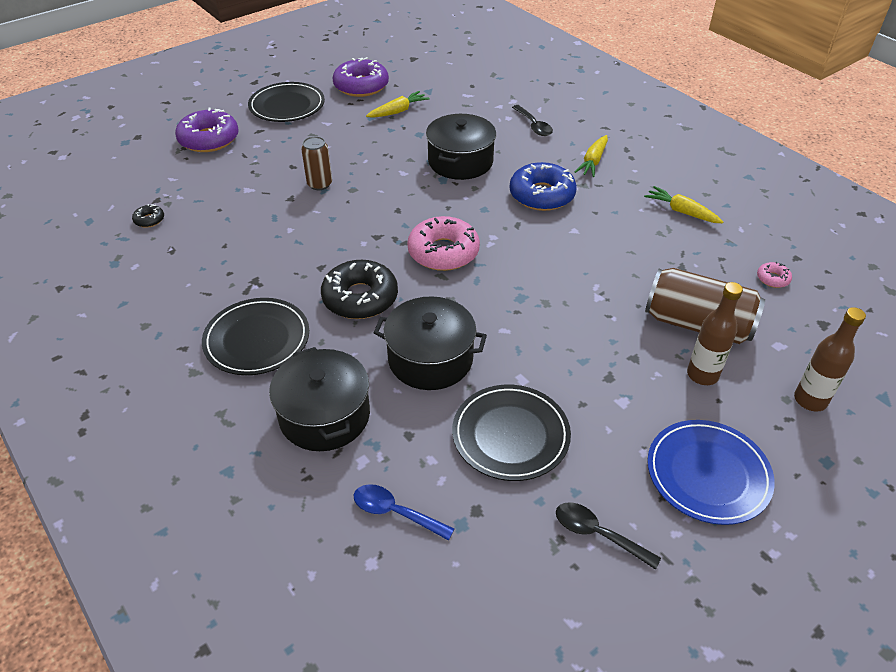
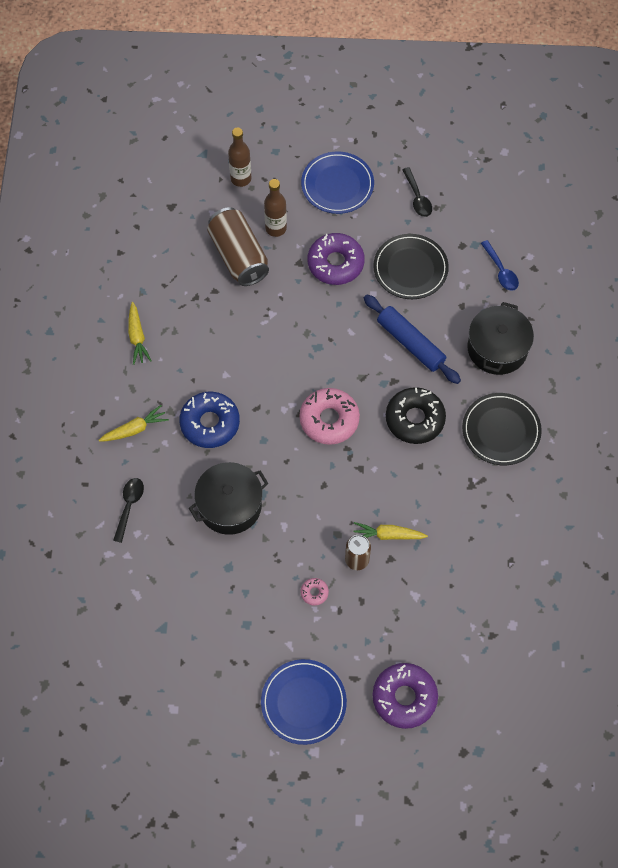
camera: 140 degrees left, 20 degrees up
black donut [132,204,164,228] -> none
black plate [248,82,325,122] -> blue plate [261,659,347,745]
purple donut [333,57,389,97] -> purple donut moved to [308,233,365,285]
yellow carrot [366,91,430,118] -> yellow carrot moved to [354,522,428,540]
black pot [374,296,487,390] -> blue rolling pin [364,295,461,384]
pink donut [757,262,792,288] -> pink donut moved to [301,578,329,606]

